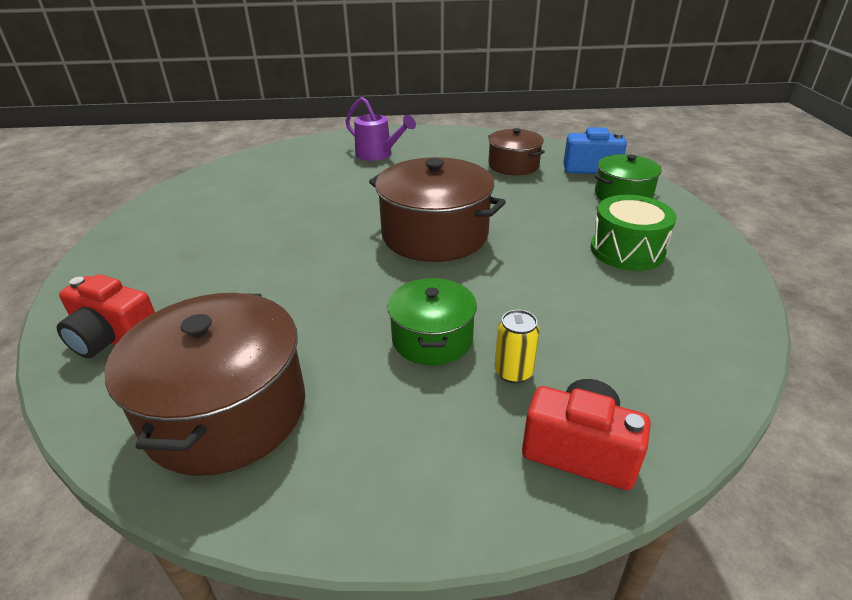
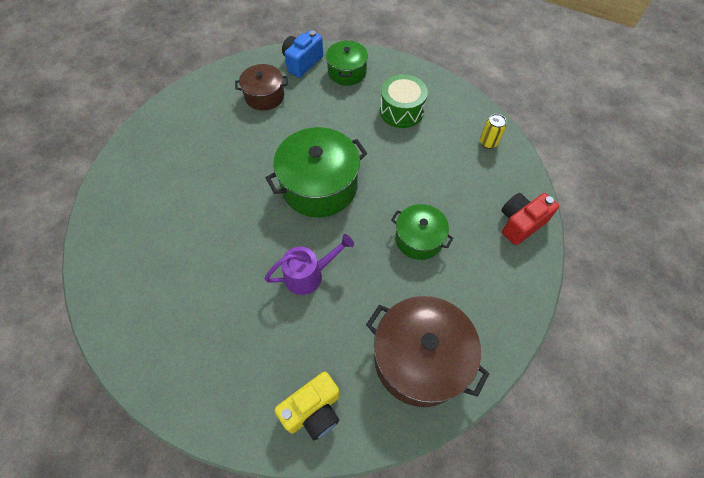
camera: 60 degrees left, 25 degrees up
red camera [57,274,155,358] -> yellow camera [274,372,340,440]
purple watering can [346,97,416,161] -> purple watering can moved to [264,234,354,295]
brown pot [369,157,506,262] -> green pot [266,127,367,217]
yellow can [495,310,540,384] -> yellow can moved to [480,114,506,149]

